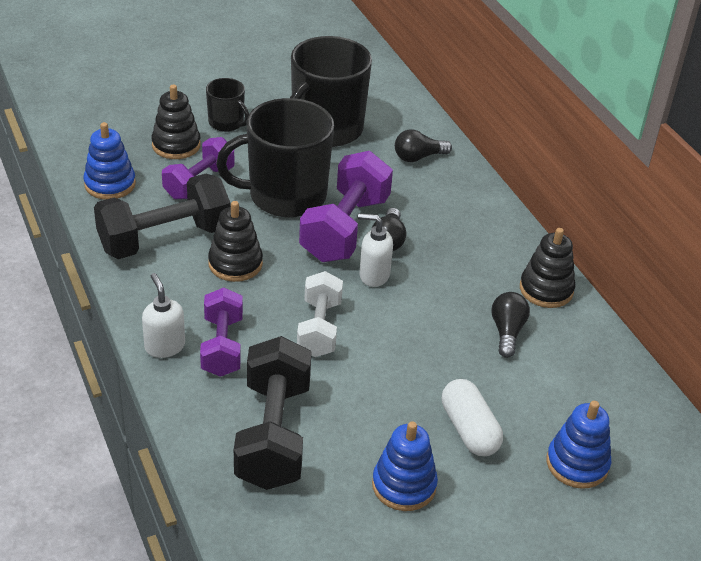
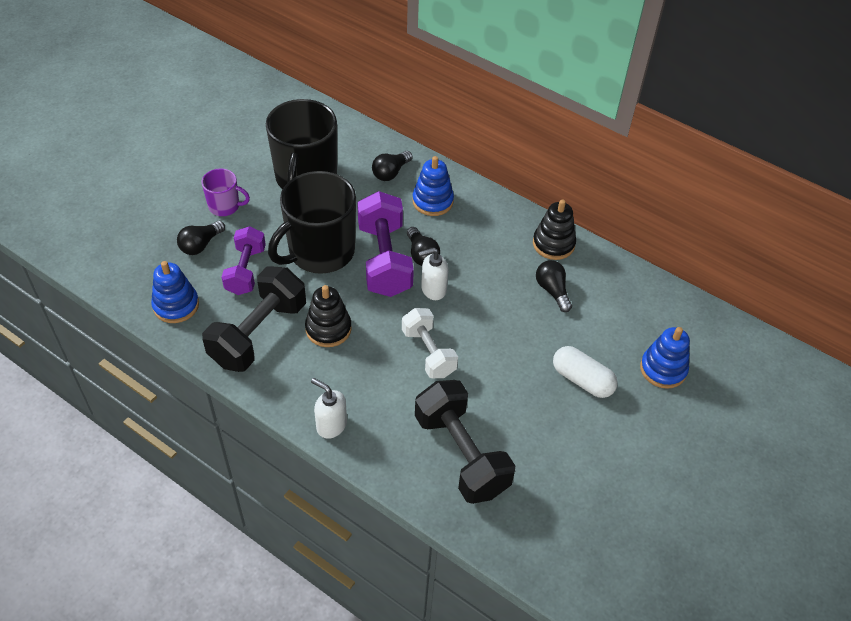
camera: 30 degrees left, 10 degrees up
black stacking toy [151,85,201,159] -> black light bulb [177,221,225,255]
purple dumbbell [200,287,243,377] -> none
black mug [206,78,249,132] -> purple mug [202,168,250,216]
blue stacking toy [372,421,438,511] -> blue stacking toy moved to [412,156,454,216]

